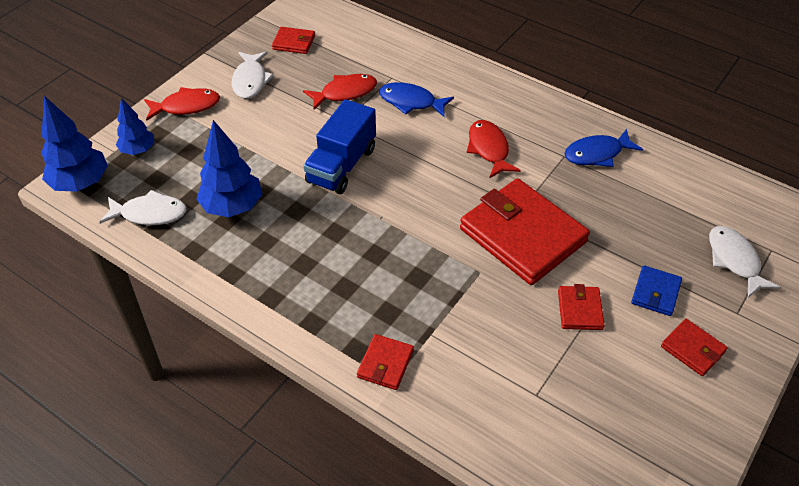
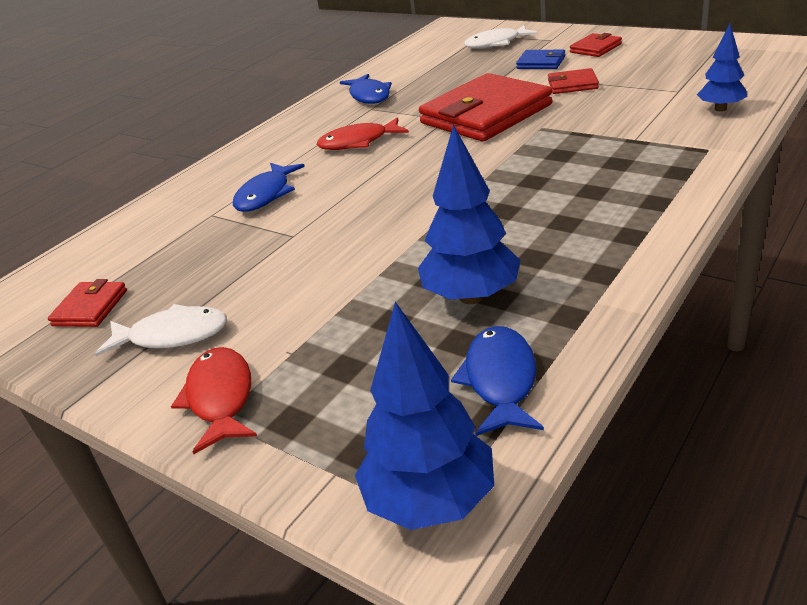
camera: 85 degrees left, 15 degrees down
white fish [99,190,187,225] -> blue fish [451,326,544,436]
blue tree [116,98,155,155] -> blue tree moved to [697,23,748,112]
red fish [303,74,377,110] -> none
blue truck [303,99,376,194] -> none
red wallet [357,334,414,390] -> none

